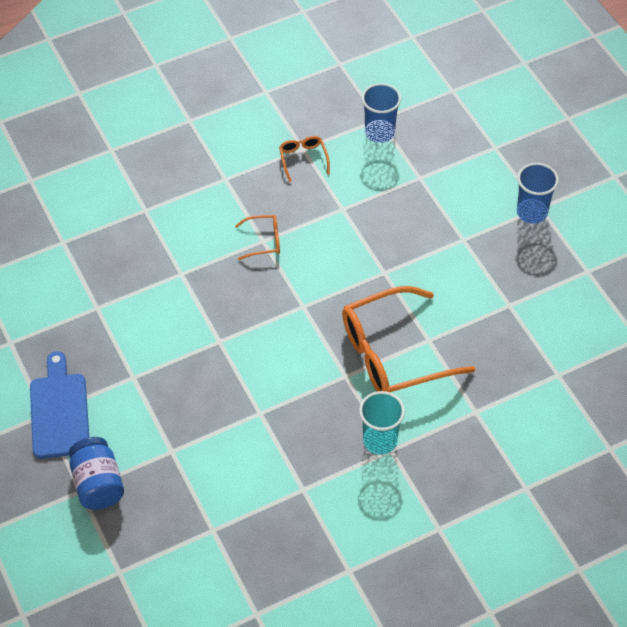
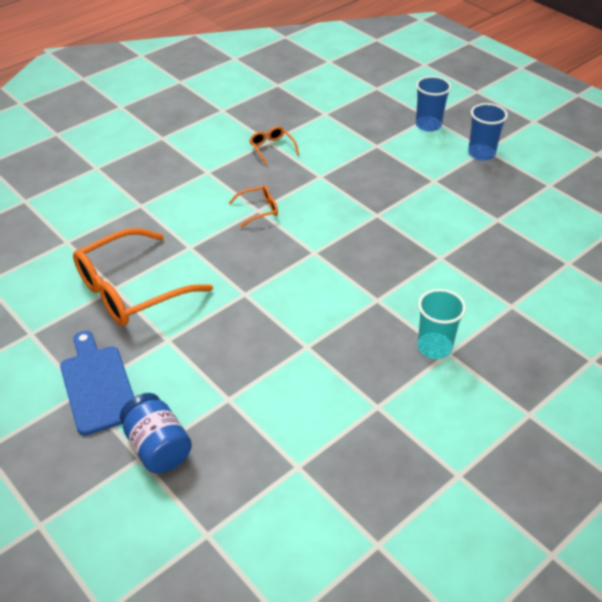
camera: 15 degrees left, 10 degrees down
orange glasses [342,286,475,392] -> orange glasses moved to [73,228,213,326]
blue cup [362,83,401,143] -> blue cup moved to [416,76,451,132]

